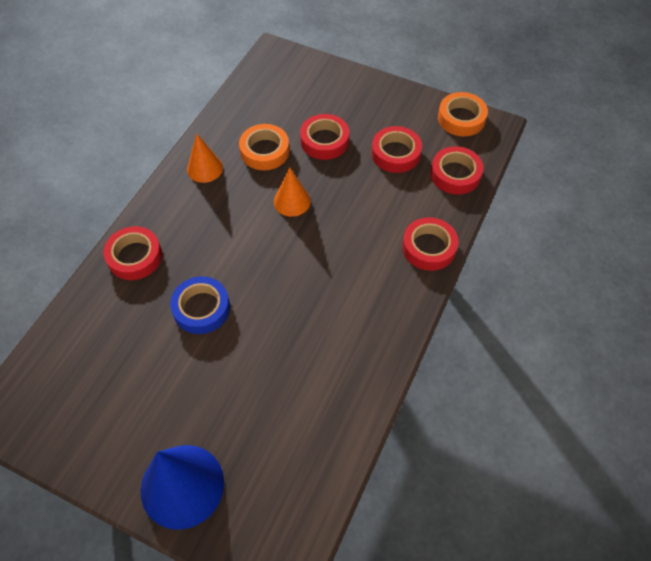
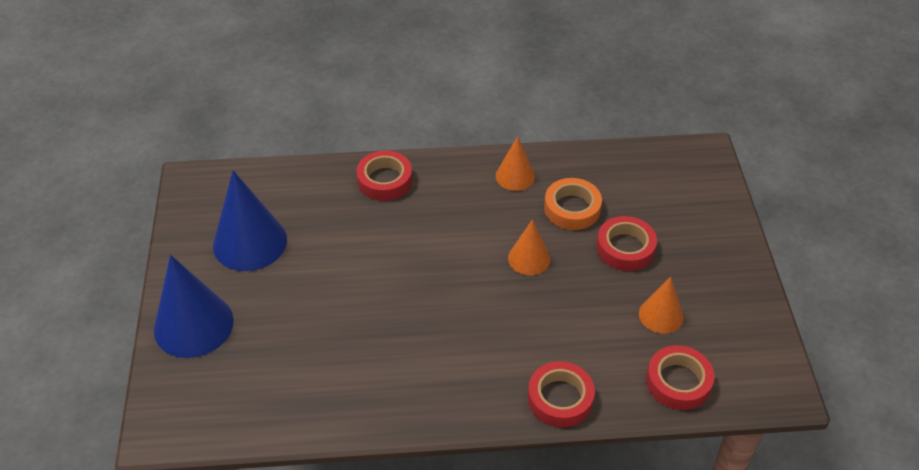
camera: 60 degrees right, 10 degrees down
blue tape [170,276,230,334] -> none
red tape [371,126,422,173] -> orange cone [639,277,683,334]
orange tape [438,92,488,137] -> none
none -> blue cone [213,170,287,271]

